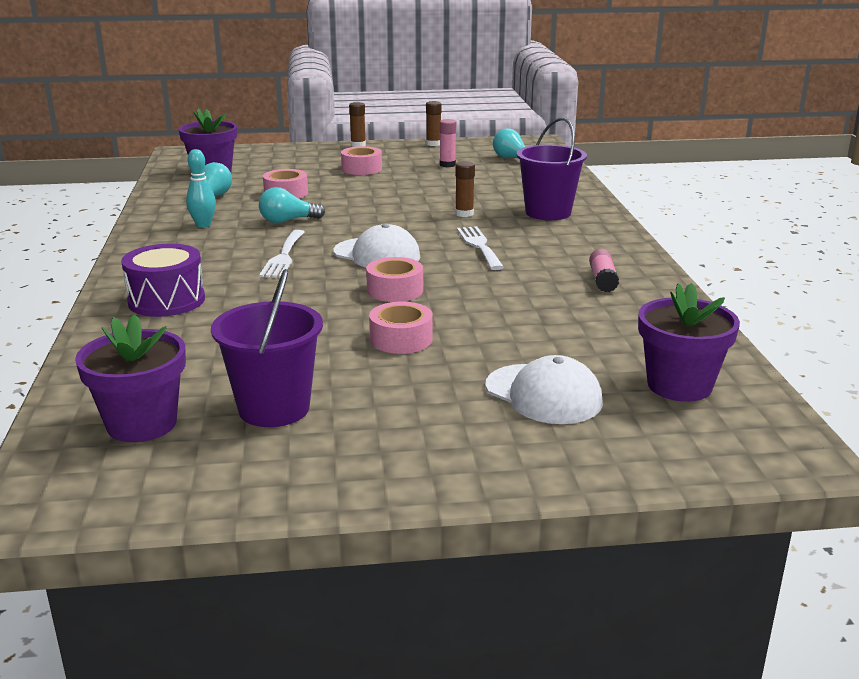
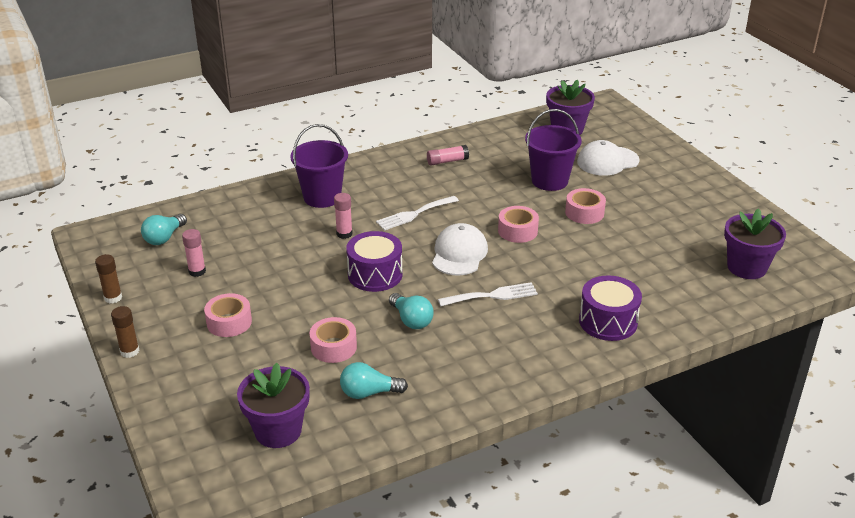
camera: 110 degrees left, 10 degrees up
turquoise bowling pin [186,149,216,228] -> none
purple bucket [211,269,323,427] -> purple bucket moved to [525,109,582,191]
brown glue stick [455,161,475,217] -> pink glue stick [334,193,353,239]
white cap [485,355,603,424] -> white cap turned 135 degrees counterclockwise [577,140,640,176]
none -> purple drum [346,231,403,292]

